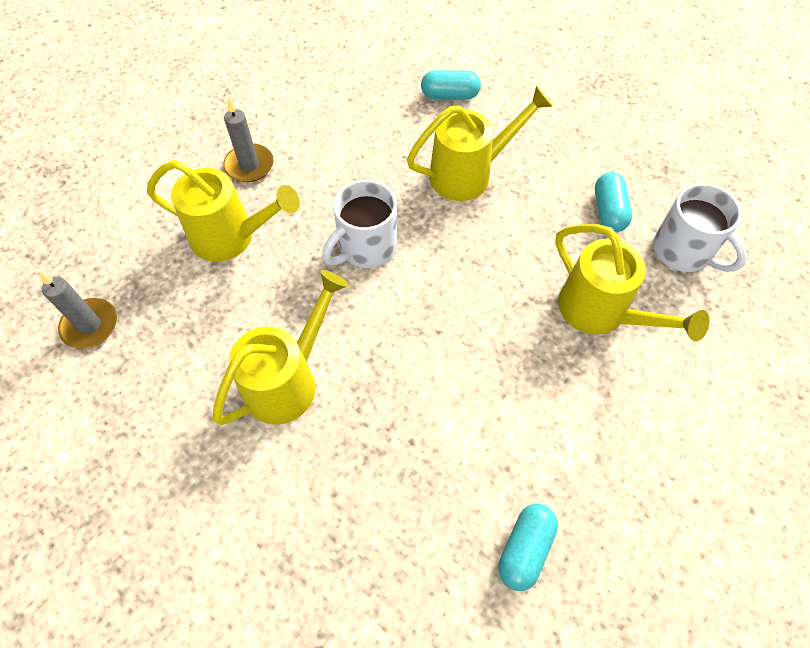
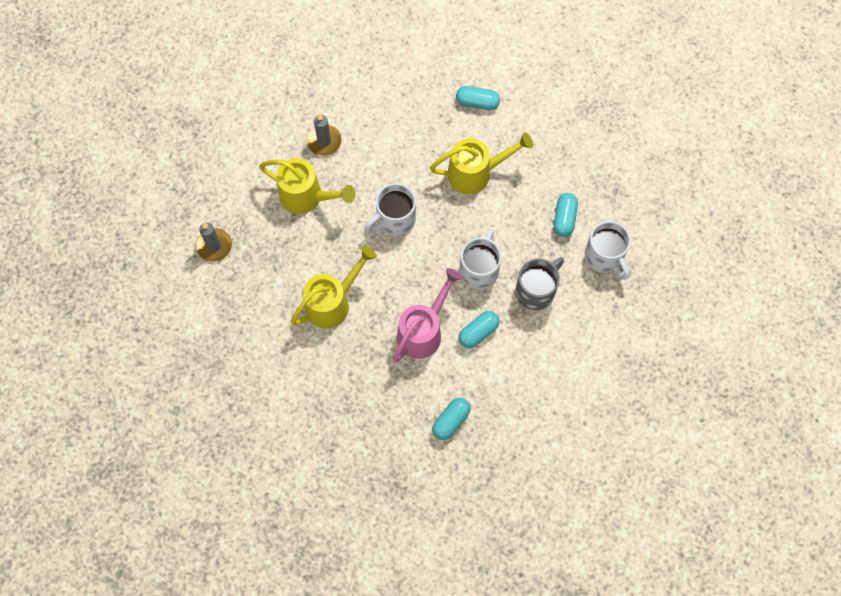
camera: 10 degrees right, 10 degrees up
yellow watering can [555,224,710,341] -> grey mug [516,257,564,310]
none -> pink watering can [393,268,462,362]
none -> turquoise capsule [458,311,499,348]
none -> white mug [460,229,502,289]

